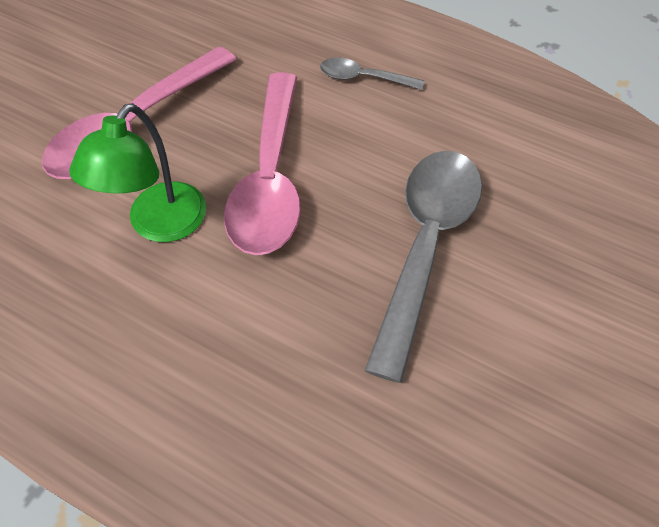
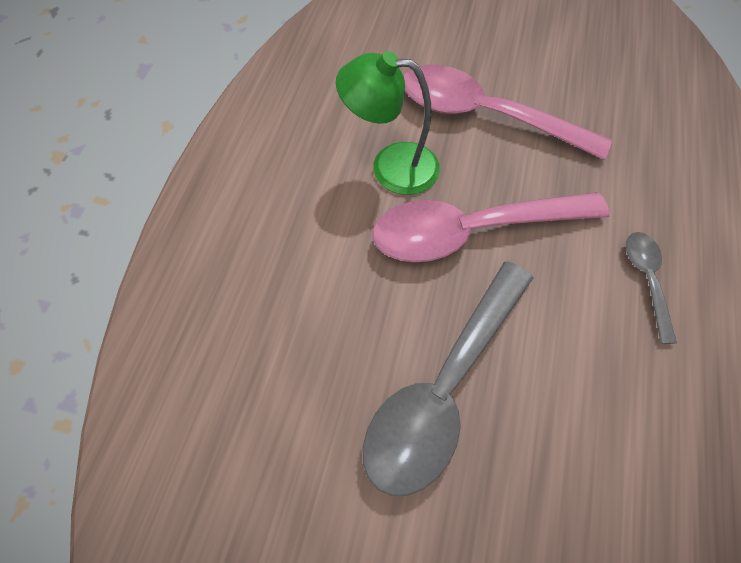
camera: 75 degrees right, 5 degrees up
grey spoon [364,151,482,383] -> grey spoon turned 120 degrees clockwise [363,261,533,496]

